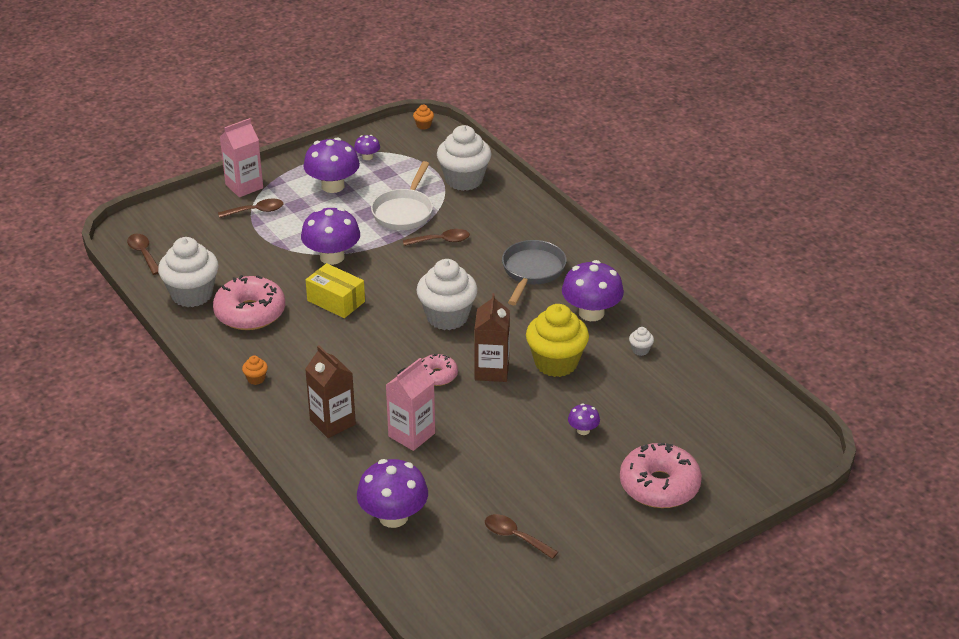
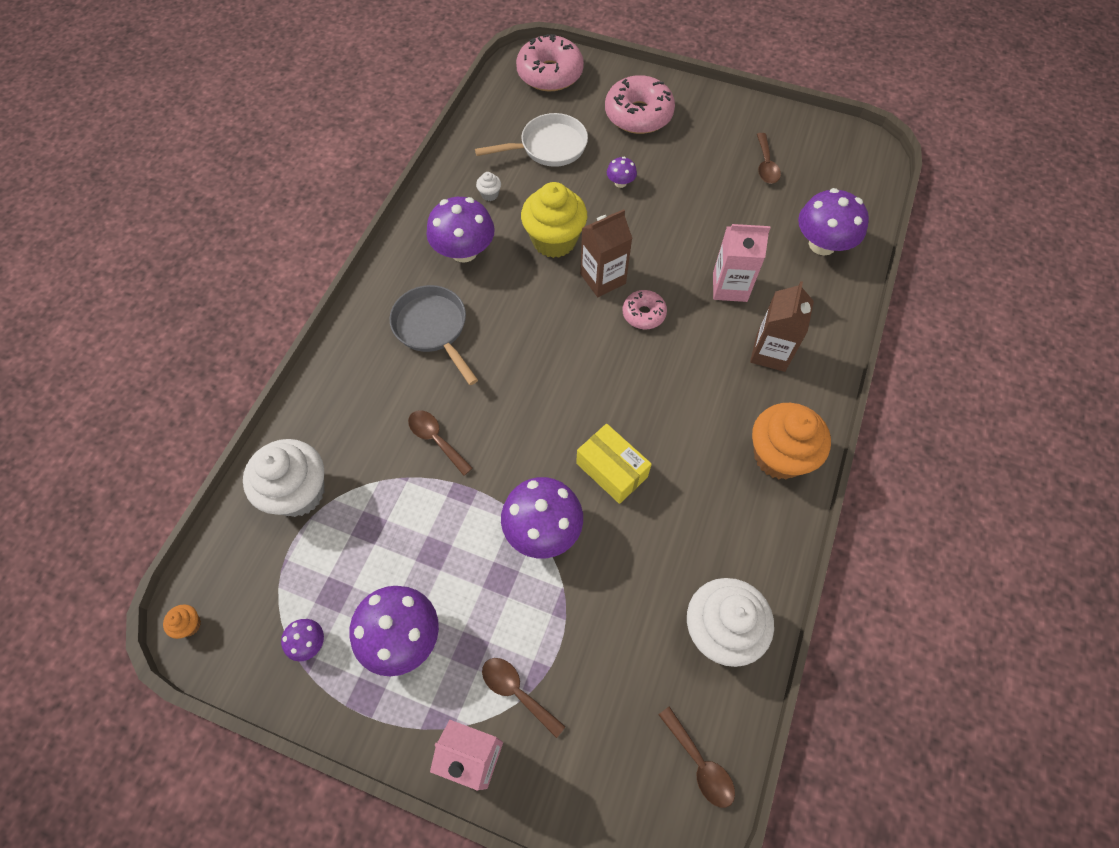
camera: 125 degrees left, 25 degrees up
brown spoon [127,234,159,275] -> brown spoon turned 60 degrees counterclockwise [659,706,735,808]
pink donut [213,275,285,330] -> pink donut moved to [516,34,584,91]
orange cupcake [242,356,268,385] -> orange cupcake [752,403,831,480], size x2.49
yellow box [306,263,365,318] -> yellow box turned 45 degrees counterclockwise [576,423,652,504]
white pan [371,161,433,230] -> white pan moved to [475,113,588,167]
white cupcake [416,259,478,330] -> none
grey pan [502,240,567,305] -> grey pan turned 75 degrees clockwise [390,285,478,385]

